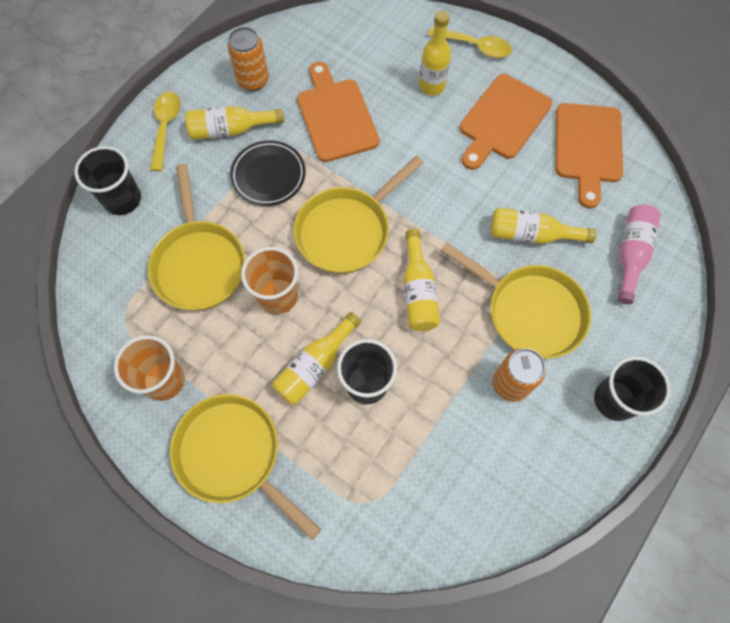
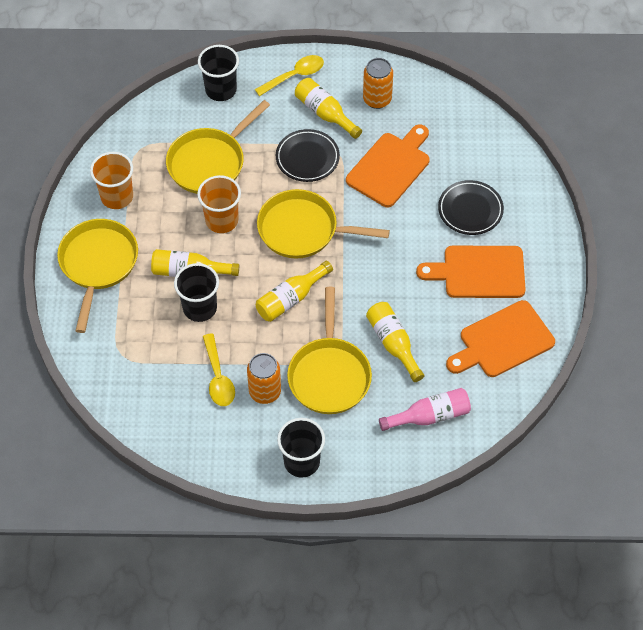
camera: 55 degrees right, 10 degrees down
yellow bottle [419,10,451,96] -> black plate [438,180,504,235]
yellow spoon [428,27,512,58] -> yellow spoon moved to [203,333,235,406]

